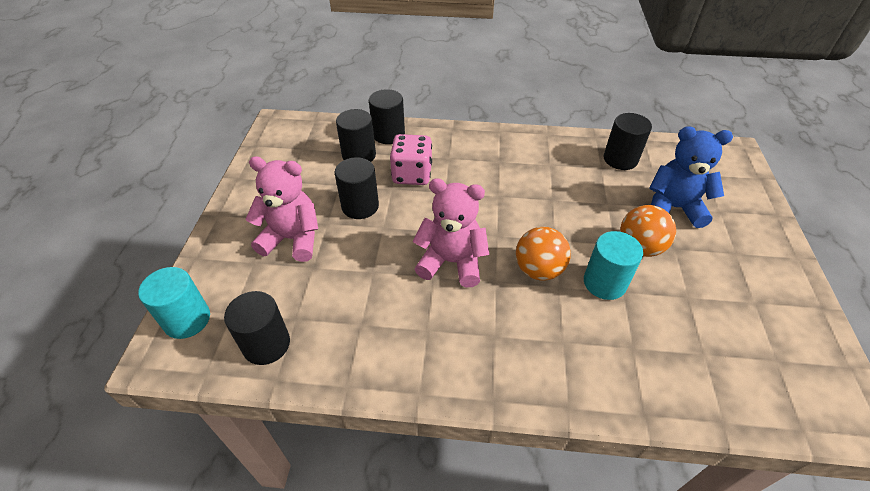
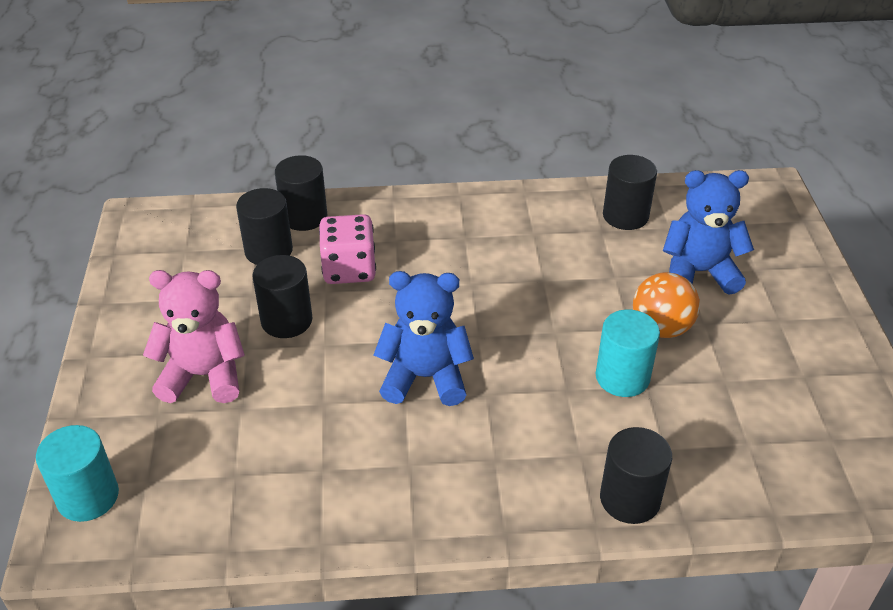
camera: 10 degrees left, 5 degrees down
black cylinder [224,291,290,365] -> black cylinder moved to [600,427,672,524]
pink teddy bear [412,179,489,287] -> blue teddy bear [374,271,474,406]
orange ball [516,227,571,281] -> none

